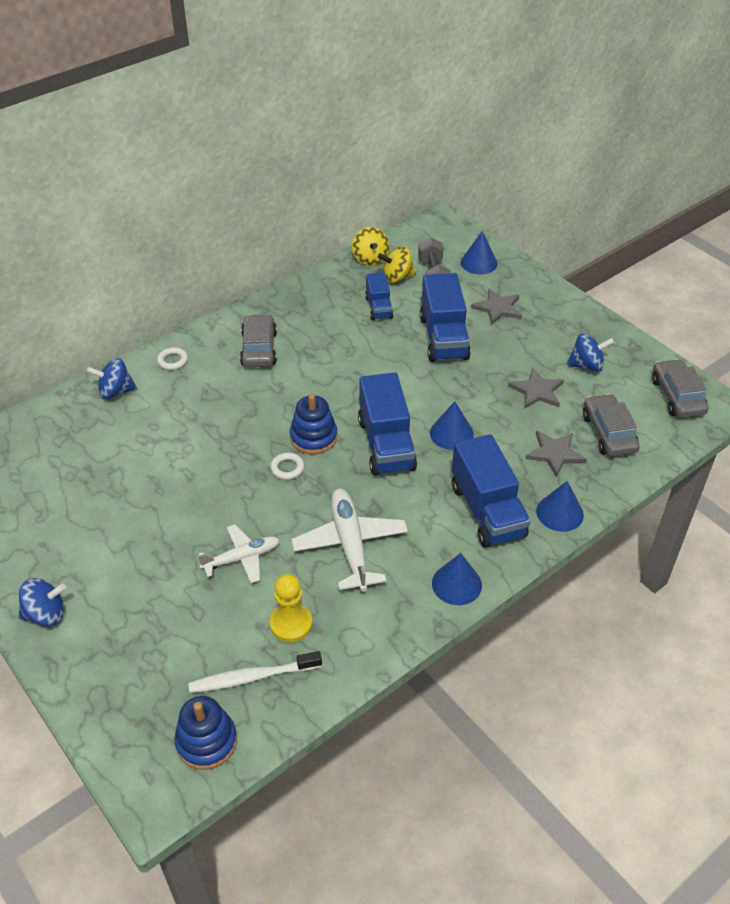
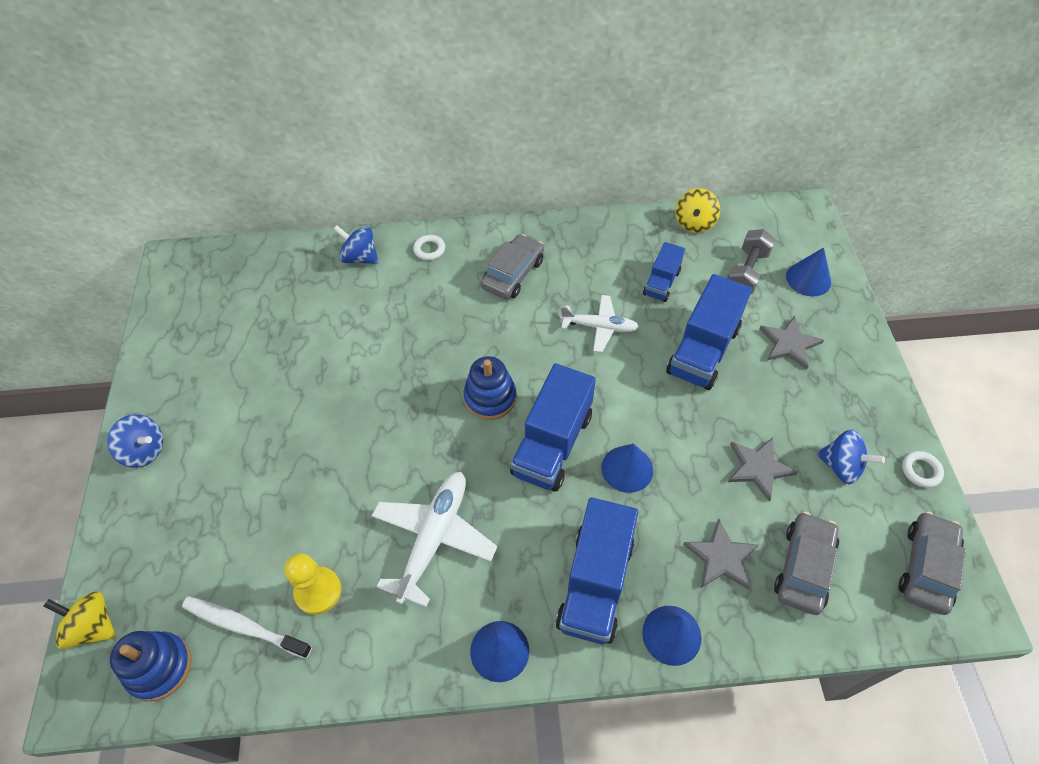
camera: 35 degrees right, 10 degrees up
white plane [198,524,280,583] -> white plane moved to [560,295,639,352]
white ring [270,453,304,480] -> white ring moved to [902,451,944,488]
yellow spinning top [378,246,416,283] -> yellow spinning top moved to [44,591,116,649]

